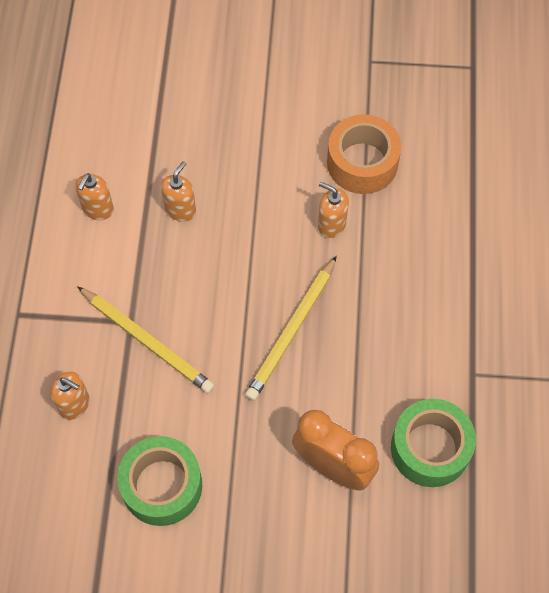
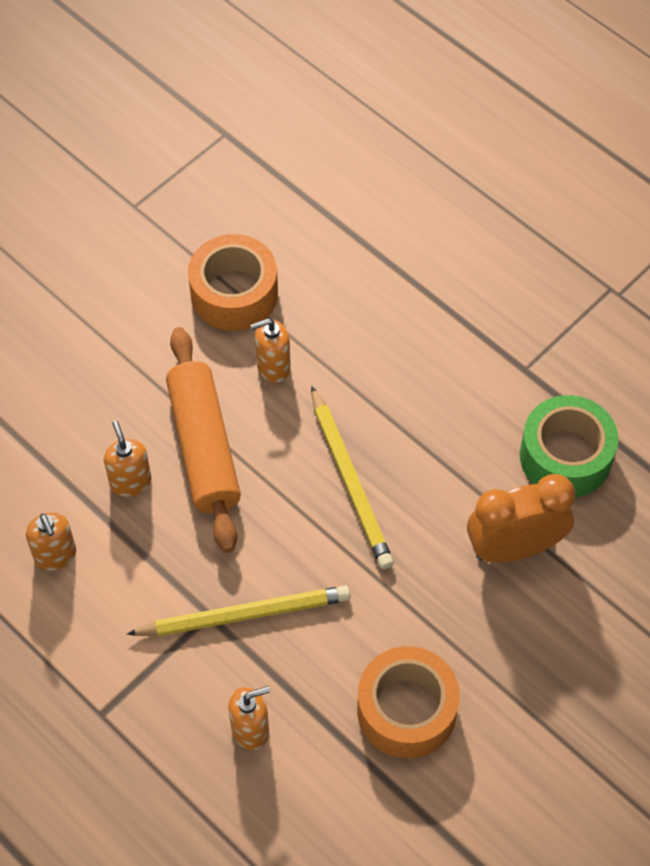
camera: 50 degrees left, 5 degrees down
green tape [117,436,202,526] -> orange tape [357,646,460,758]
none -> orange rolling pin [166,327,241,553]

